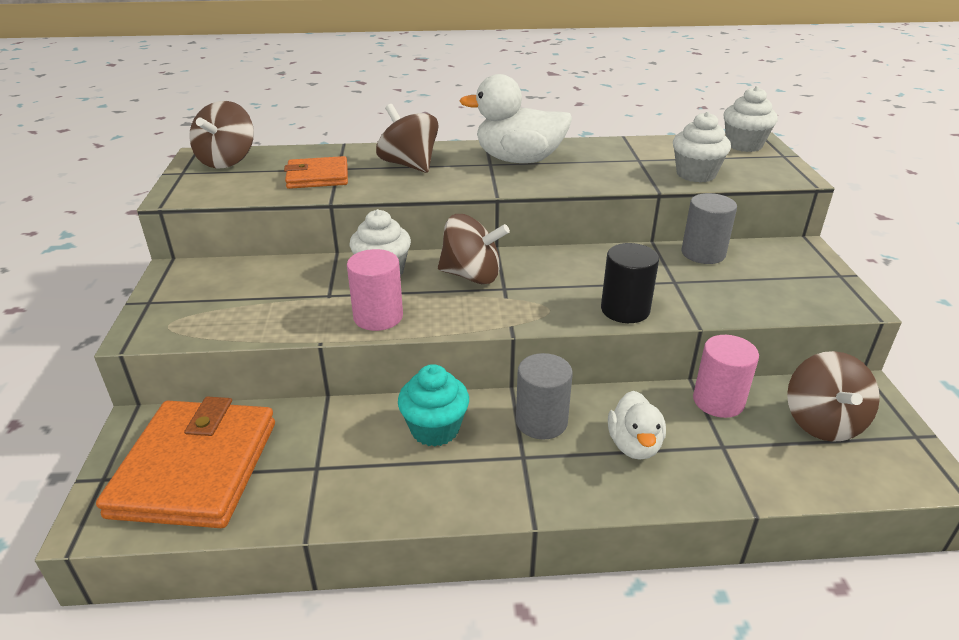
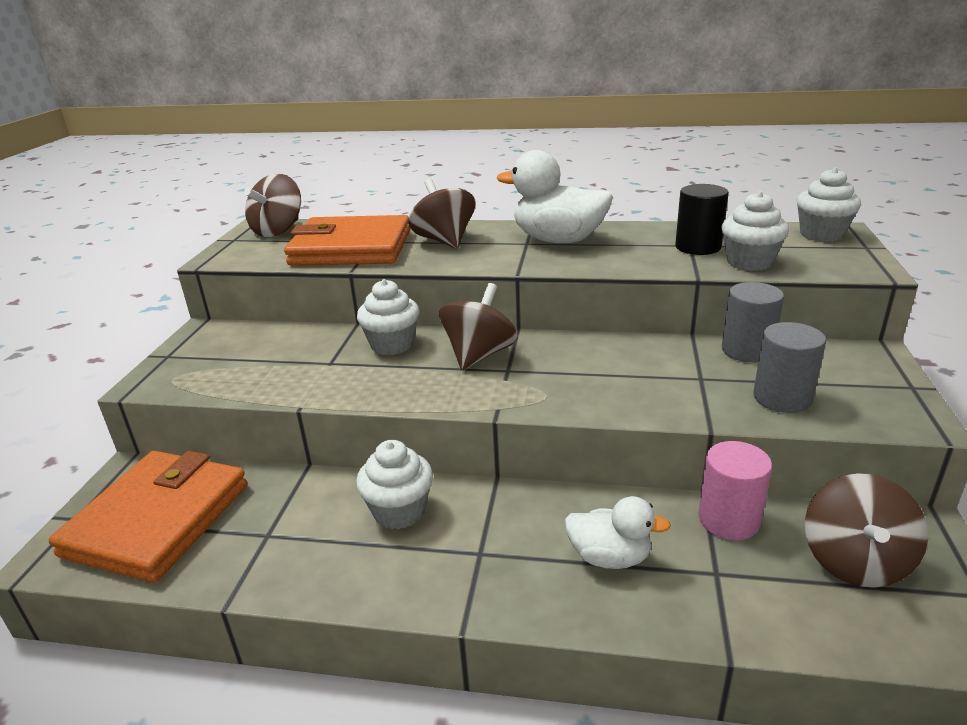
camera: 15 degrees right, 5 degrees down
orange wallet [284,156,348,189] -> orange wallet [284,215,410,265], size x1.81
pink cylinder [347,249,403,331] -> none
turquoise cupcake [398,364,469,447] -> white cupcake [356,440,433,529]
brown spinning top [438,214,510,284] -> brown spinning top turned 90 degrees counterclockwise [439,283,518,370]
grey cylinder [516,353,573,440] -> grey cylinder moved to [753,322,826,413]
black cylinder [601,243,659,323] -> black cylinder moved to [675,184,729,255]
white duck [608,391,666,460] -> white duck turned 90 degrees counterclockwise [565,496,671,569]

